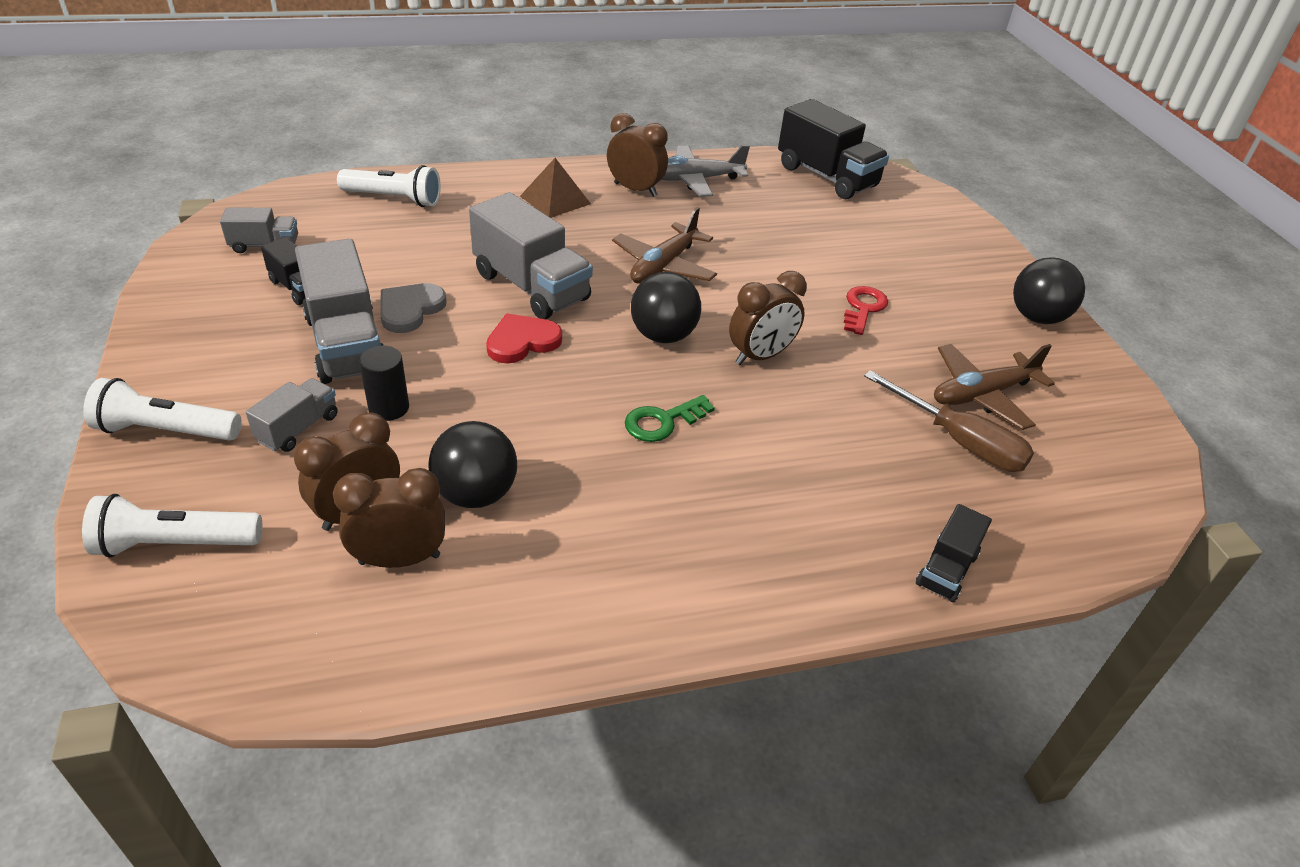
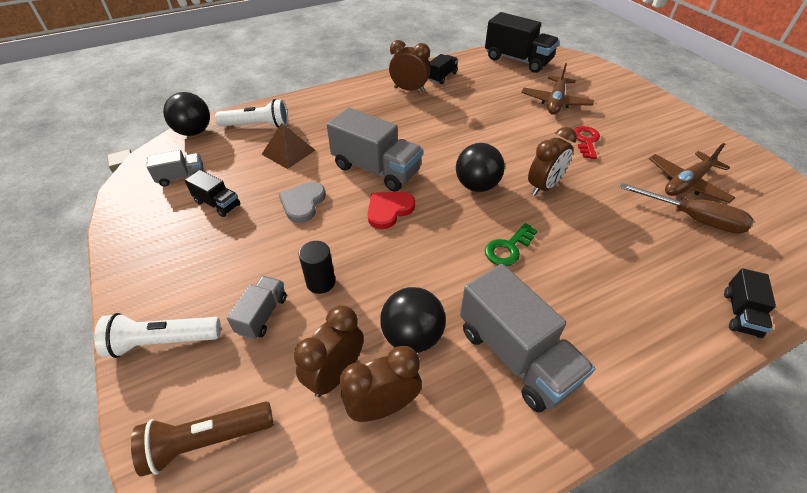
camera: 10 degrees left, 5 degrees up
white flashlight [82,494,262,558] -> brown flashlight [131,401,273,477]
grey truck [295,239,384,384] -> grey truck moved to [460,264,595,412]
brown pyramid [520,158,591,218] -> brown pyramid moved to [261,123,315,169]
brown plane [612,207,717,284] -> brown plane moved to [521,63,594,115]
grey plane [661,145,750,197] -> black truck [428,54,458,84]
black ball [1013,257,1085,324] -> black ball moved to [163,92,210,136]

